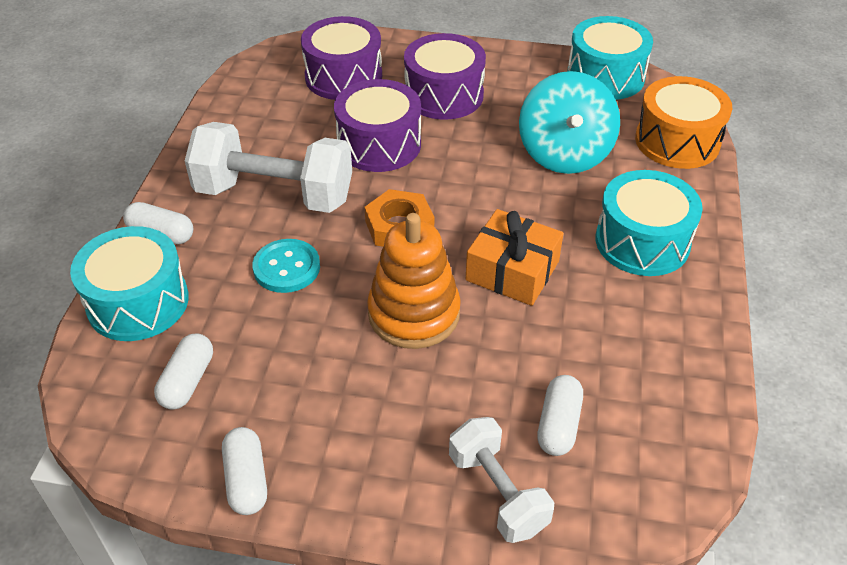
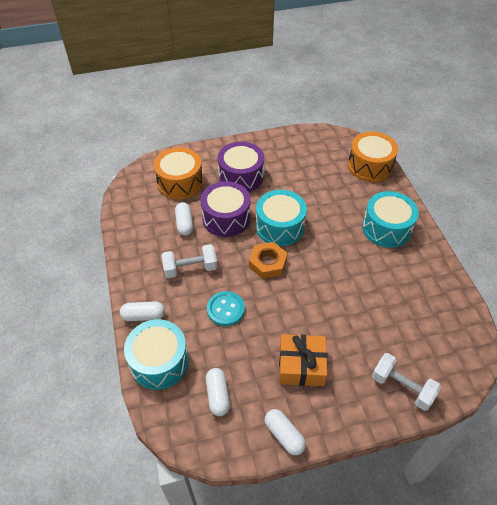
camera: 25 degrees left, 5 degrees up
white dumbbell [185,122,352,213] -> white dumbbell [161,244,217,278], size x0.60
purple drum [301,16,382,100] -> orange drum [154,147,203,199]
orange stacking toy [367,213,461,349] -> none
orange gift [466,209,564,306] -> orange gift moved to [279,334,327,386]
turquoise spinning top [519,71,620,174] -> none
white capsule [537,375,583,456] -> white capsule moved to [175,202,193,236]
turquoise drum [567,16,653,100] -> turquoise drum moved to [256,190,307,246]

